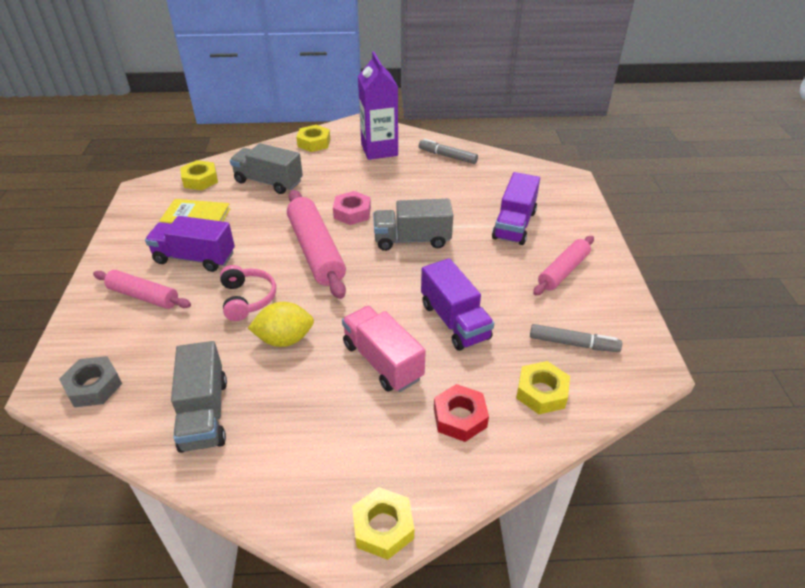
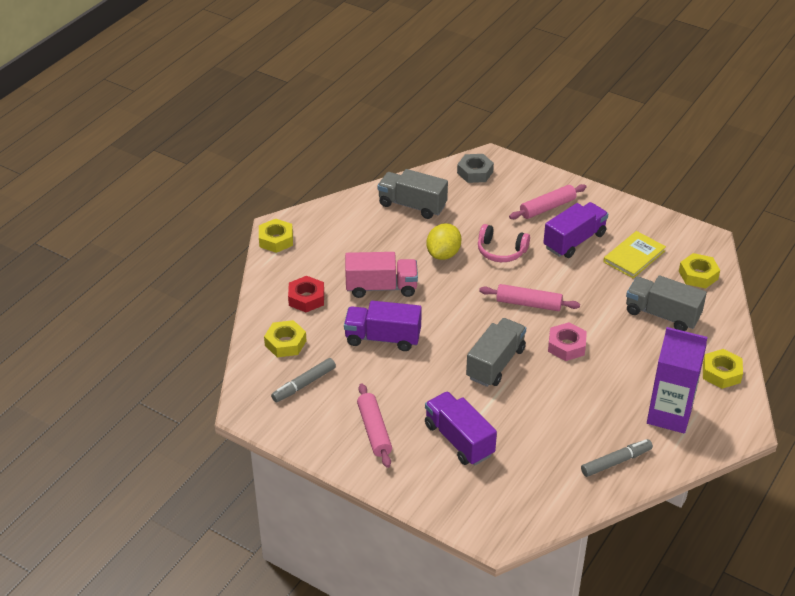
camera: 125 degrees right, 0 degrees up
grey truck [230,143,303,194] -> grey truck turned 120 degrees counterclockwise [626,275,707,331]
pink rolling pin [287,190,346,299] -> pink rolling pin [479,284,580,311], size x0.62

